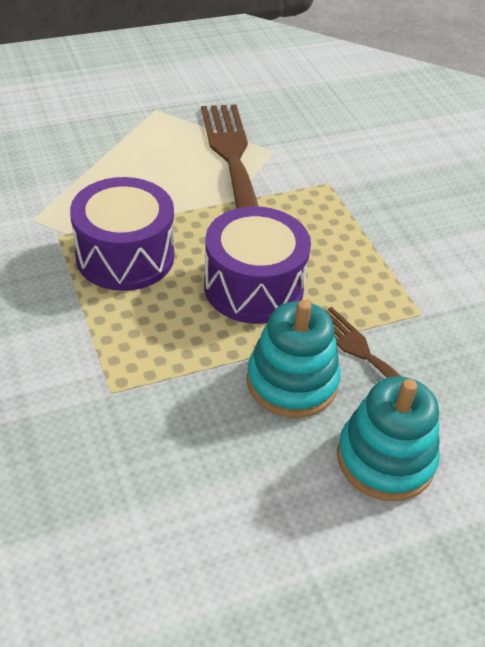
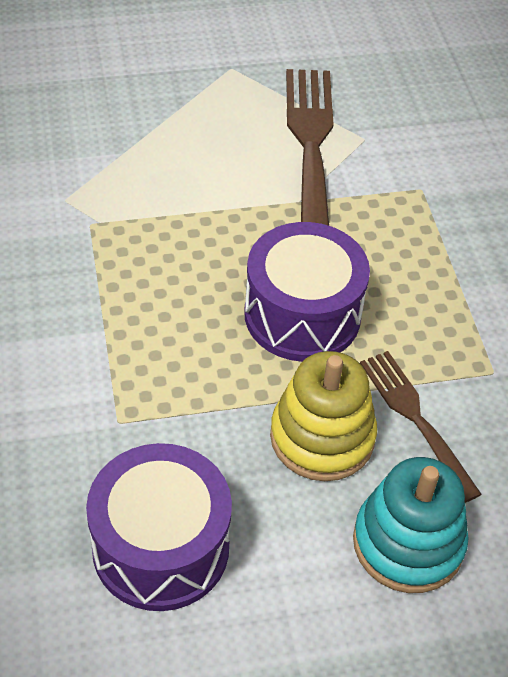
camera: 10 degrees right, 5 degrees up
purple drum [70,177,174,291] -> purple drum moved to [86,443,232,611]
turquoise stacking toy [247,300,340,418] -> yellow stacking toy [270,351,377,481]

